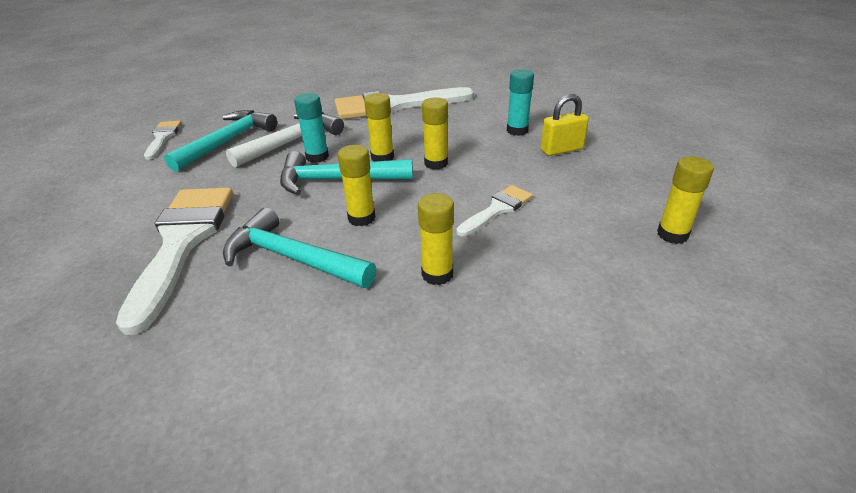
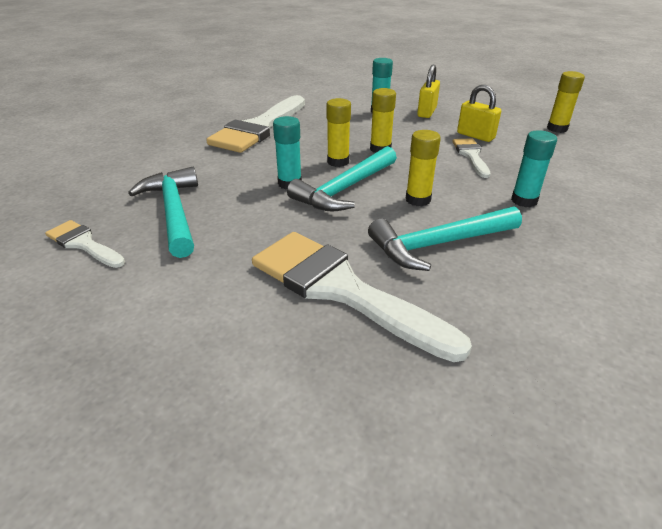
camera: 50 degrees left, 0 degrees up
white hammer [226,112,344,168] -> none
yellow glue stick [418,193,454,285] -> turquoise glue stick [511,130,557,207]
none -> yellow padlock [457,85,501,142]

